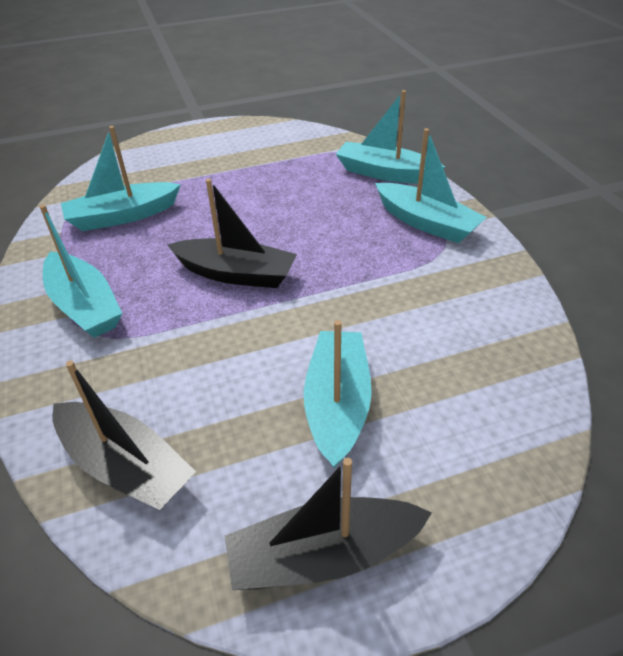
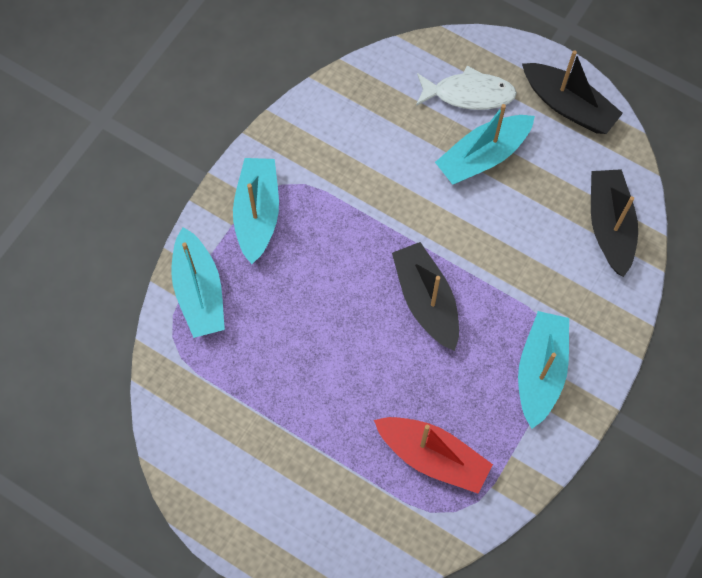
camera: 130 degrees left, 25 degrees up
turquoise boat [61,126,181,231] -> red boat [374,417,493,493]
none -> white fish [416,66,517,110]

